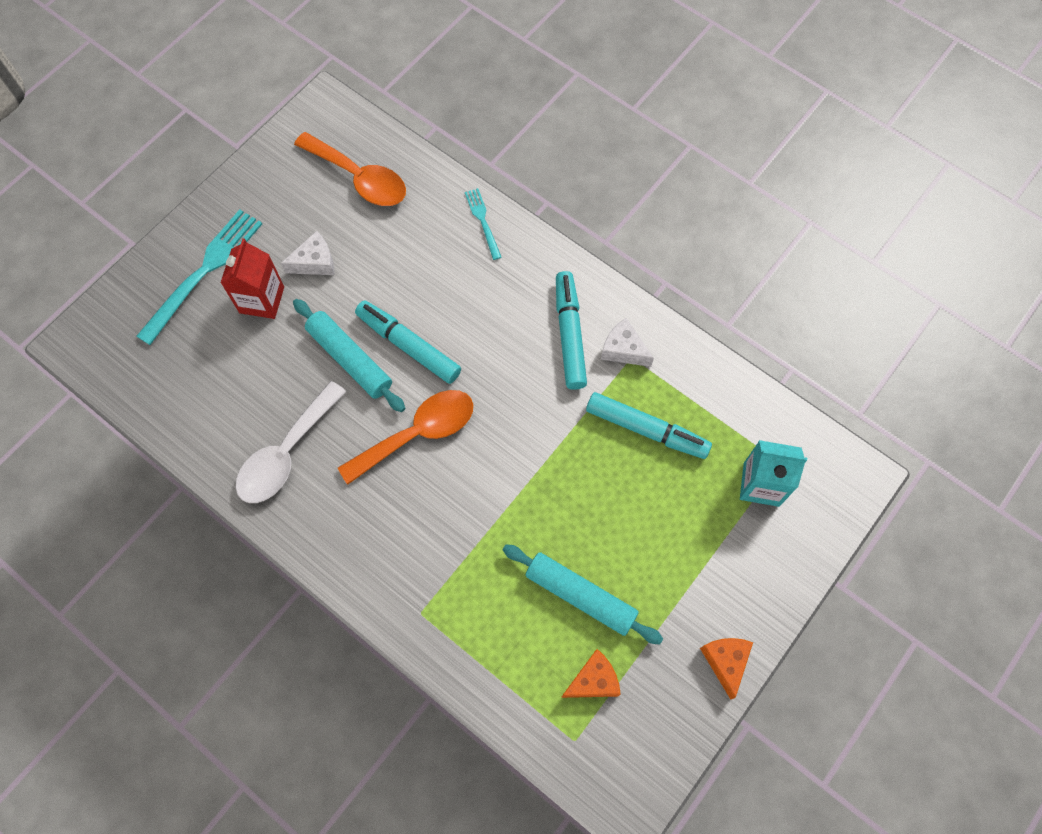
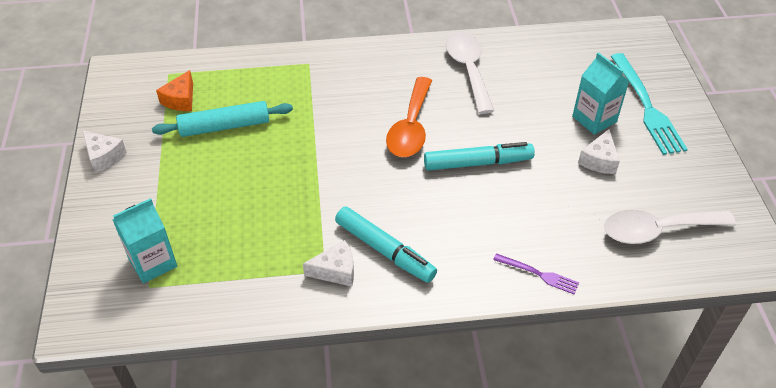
camera: 135 degrees right, 20 degrees down
red carton [221,238,284,319] -> turquoise carton [572,52,629,135]
turquoise rolling pin [293,299,405,412] -> none
orange spoon [294,132,406,206] -> white spoon [604,210,736,244]
turquoise fork [465,188,501,260] -> purple fork [493,253,579,295]
turquoise marker [586,392,712,459] -> none
orange cheese [700,638,753,700] -> white cheese [82,130,127,173]

